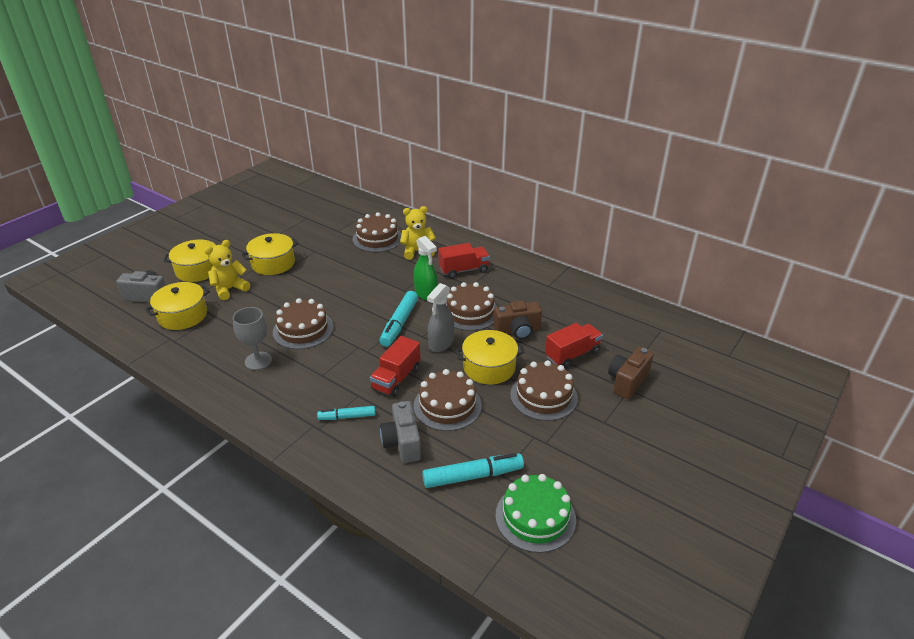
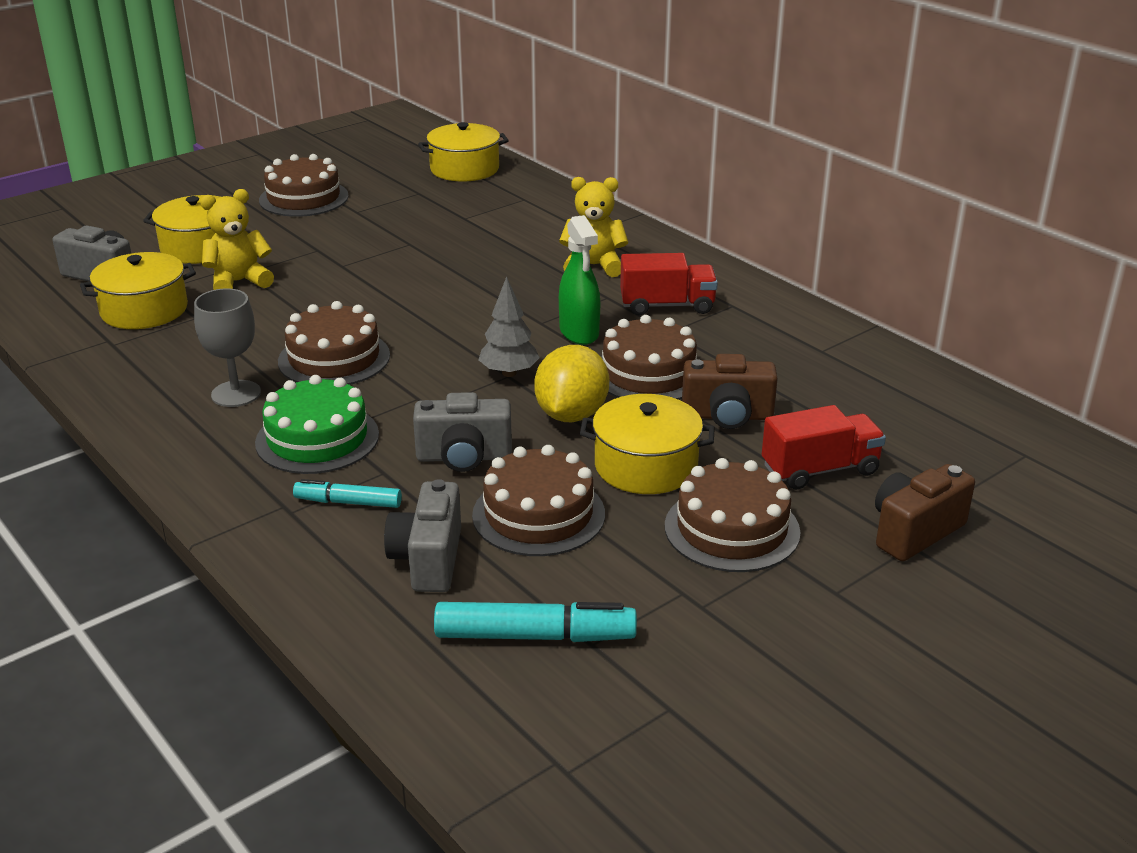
camera: 15 degrees right, 5 degrees down
yellow pot [242,233,299,275] -> yellow pot moved to [418,122,509,181]
brown cake [353,212,402,252] -> brown cake moved to [259,154,349,217]
red truck [370,336,421,397] -> grey camera [413,392,512,472]
turquoise marker [380,291,418,347] -> grey tree [478,276,540,377]
grey spray bottle [427,283,454,352] -> yellow lemon [534,345,609,422]
green cake [496,474,576,553] -> green cake moved to [255,375,379,474]

